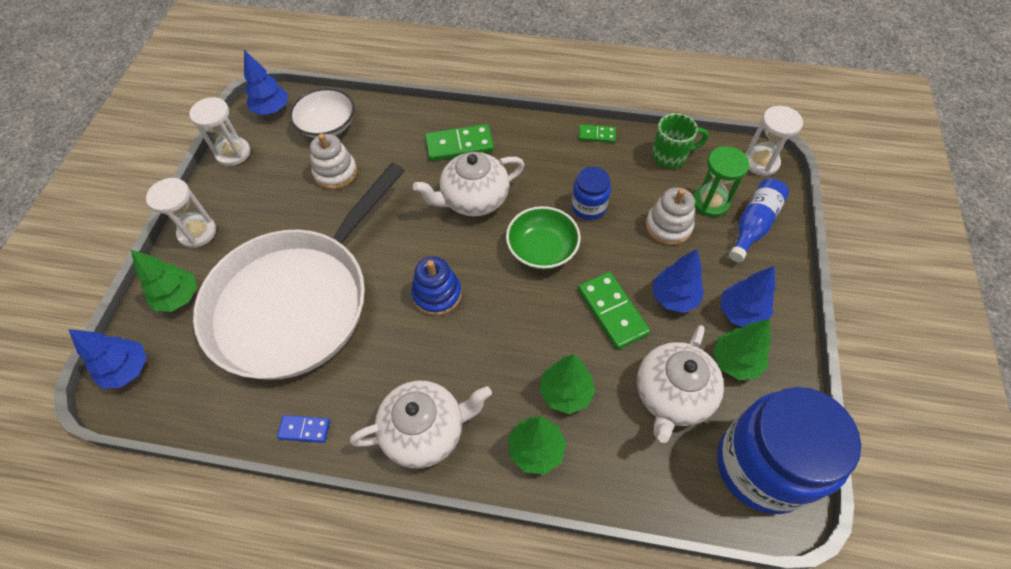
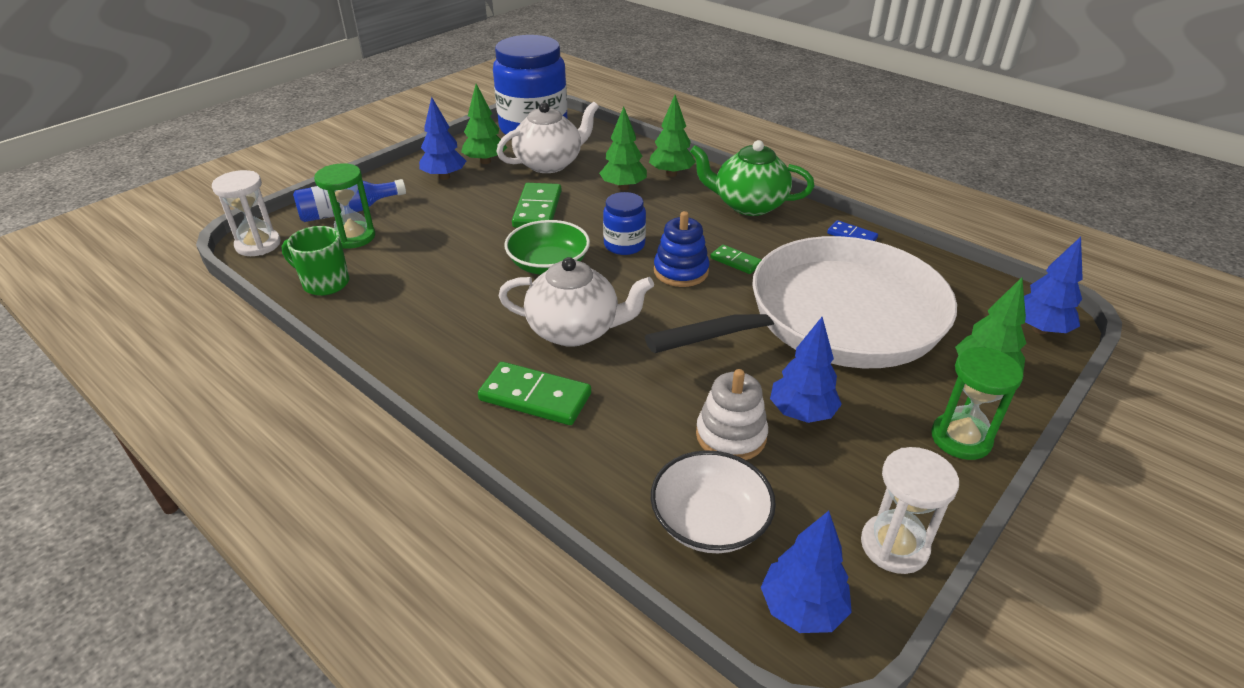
camera: 150 degrees left, 20 degrees down
white hourglass [146,178,216,248] -> green hourglass [931,347,1023,460]
white teapot [350,381,492,468] -> green teapot [690,140,814,216]
blue jar [571,167,611,220] -> blue jar moved to [603,192,646,255]
green domino [578,125,616,143] -> green domino moved to [710,245,761,274]
white stacking toy [646,187,695,245] -> none
blue tree [653,249,704,313] -> blue tree moved to [770,317,842,423]

